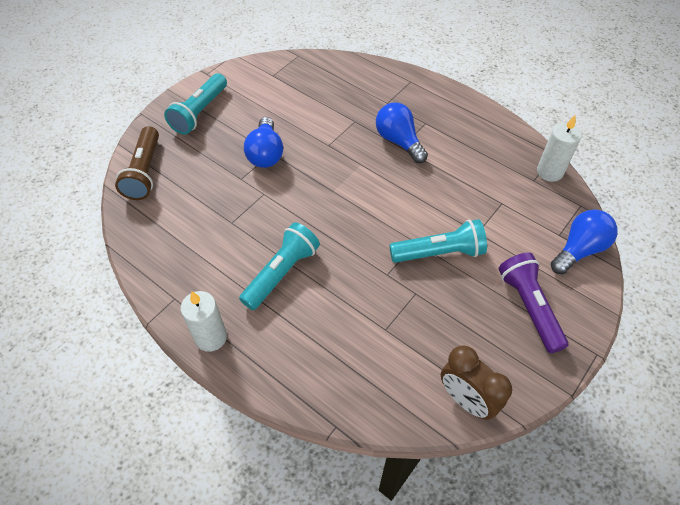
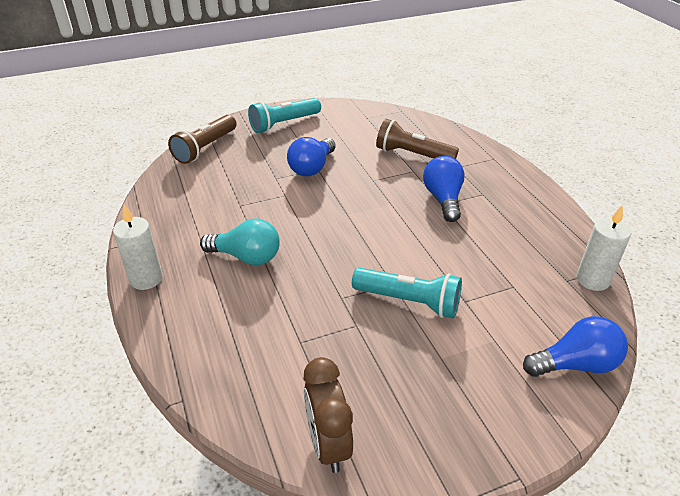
camera: 30 degrees right, 15 degrees down
turquoise flashlight [239,222,320,310] -> turquoise light bulb [200,219,280,265]
purple flashlight [498,253,569,353] -> none
none -> brown flashlight [376,119,459,159]

